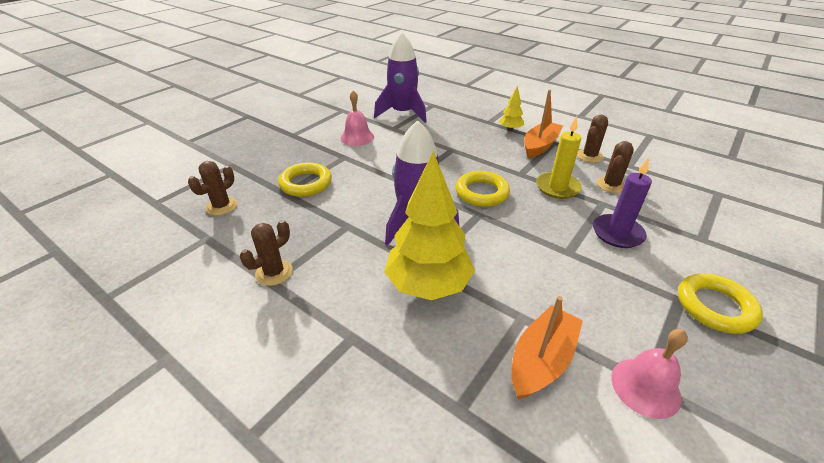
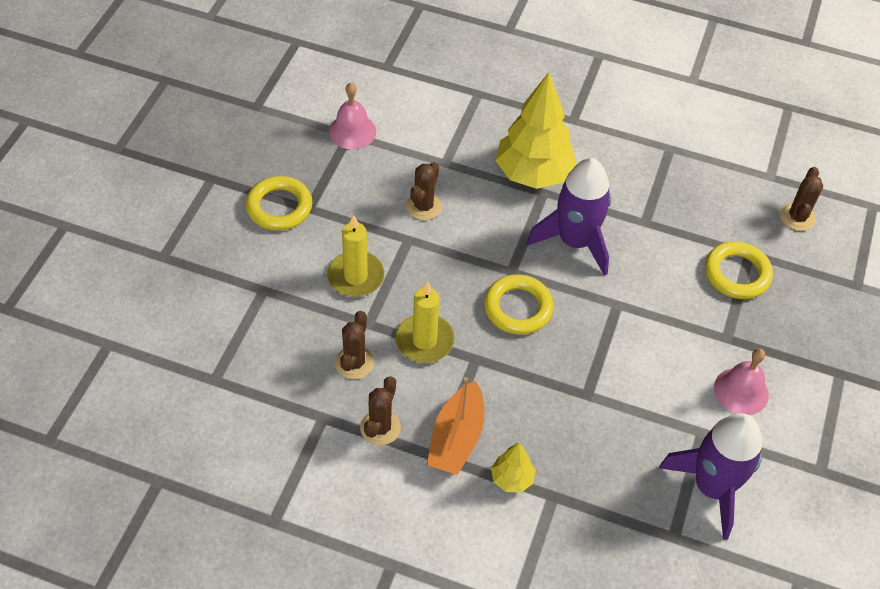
camera: 160 degrees right, 15 degrees up
brown cactus [240,220,293,286] -> brown cactus moved to [406,162,442,220]
orange boat [511,296,583,399] -> none
purple candle [593,157,652,248] -> yellow candle [327,215,384,297]

